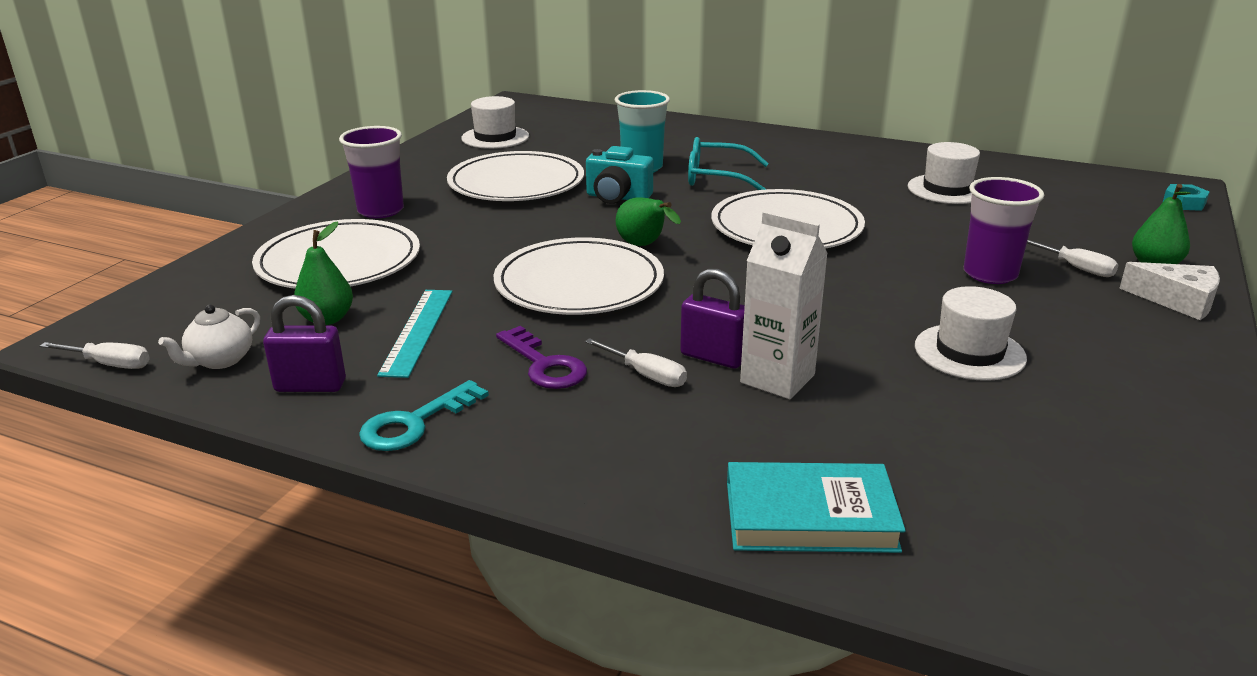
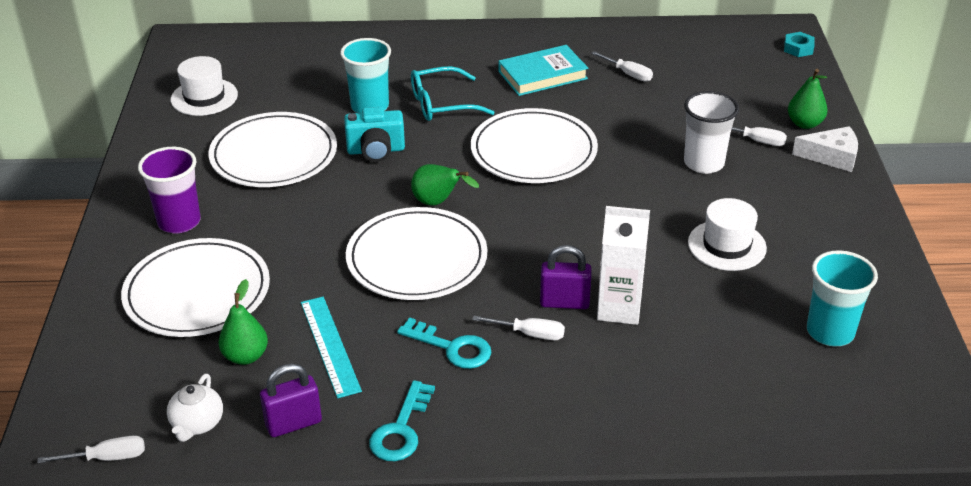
camera: 25 degrees left, 10 degrees up
purple key [496,326,587,389] -> turquoise key [397,317,491,369]
turquoise book [727,462,906,553] -> turquoise book moved to [498,45,588,96]
white hat [908,142,980,204] -> white screwdriver [591,51,653,81]
purple cup [964,177,1044,284] -> white cup [684,91,739,174]
none -> turquoise cup [807,250,878,346]

